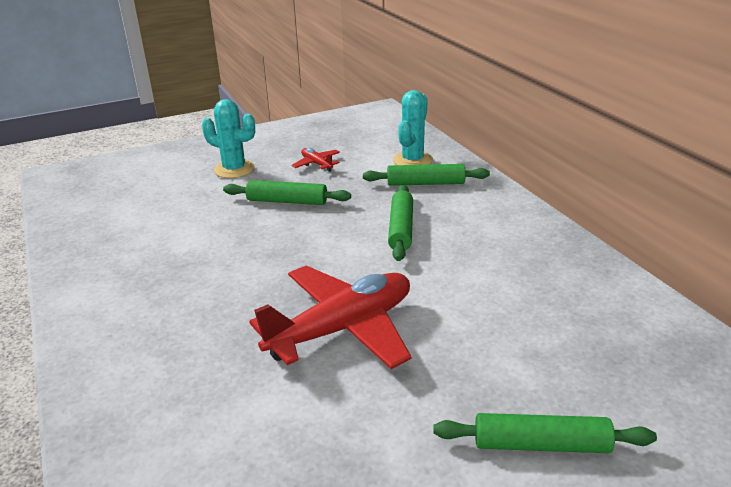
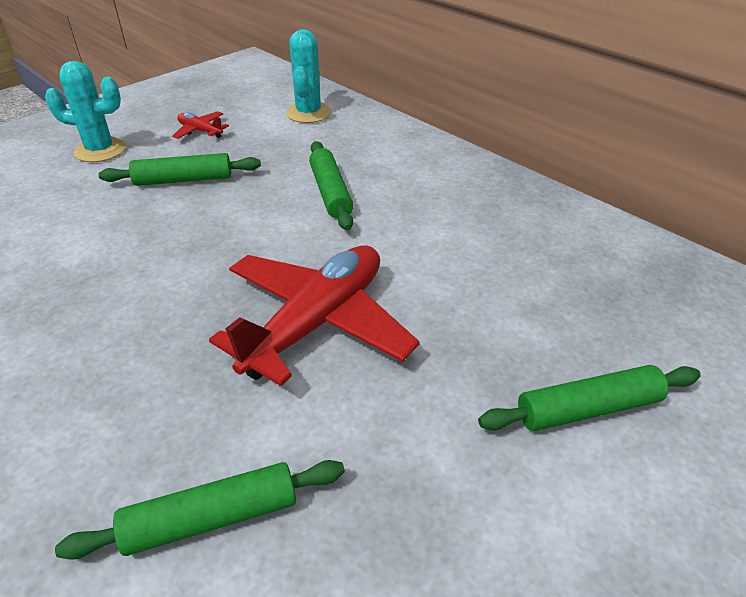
camera: 20 degrees left, 10 degrees up
green rolling pin [363,164,490,186] -> green rolling pin moved to [55,460,345,560]

